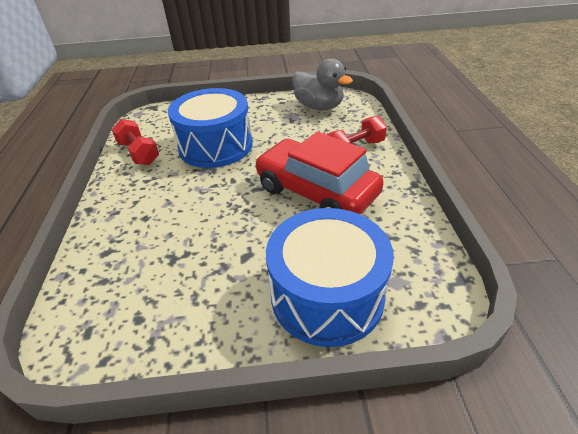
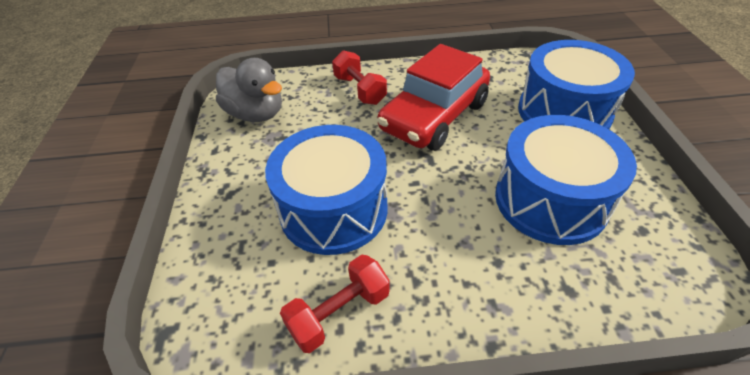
camera: 90 degrees left, 5 degrees up
grey duck [292,58,353,110] -> grey duck turned 90 degrees clockwise [216,58,282,122]
none -> blue drum [495,115,637,245]

